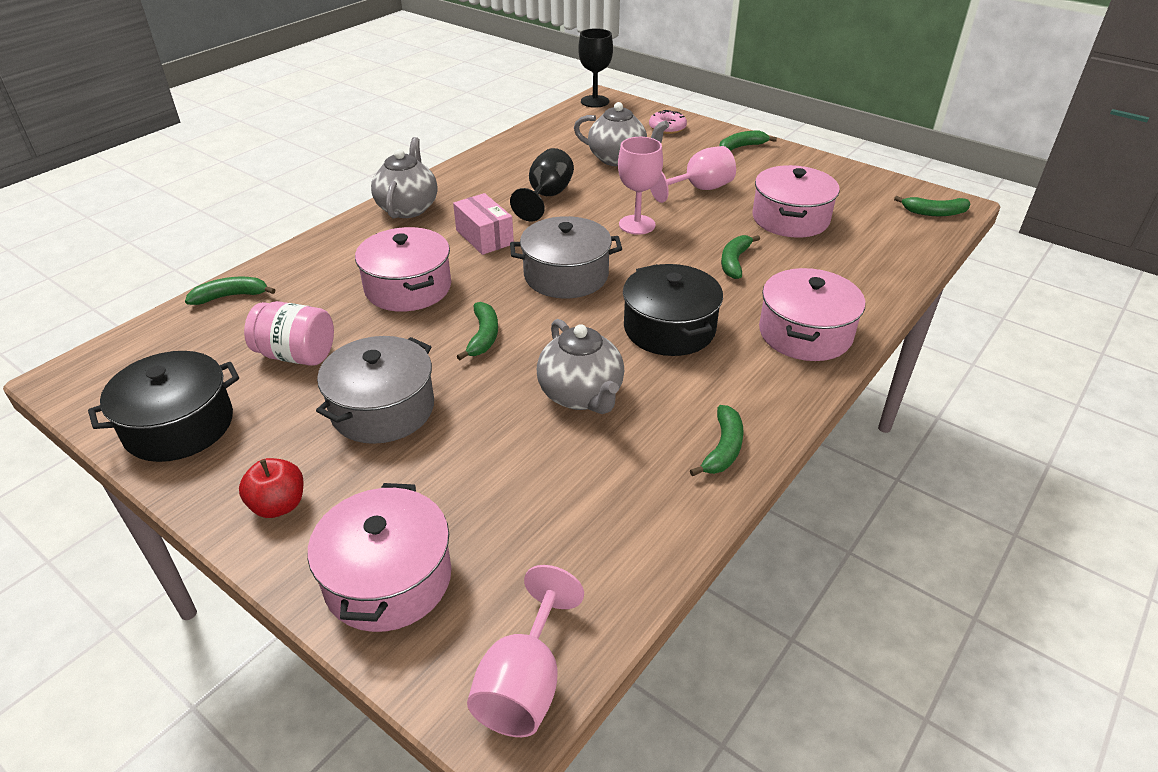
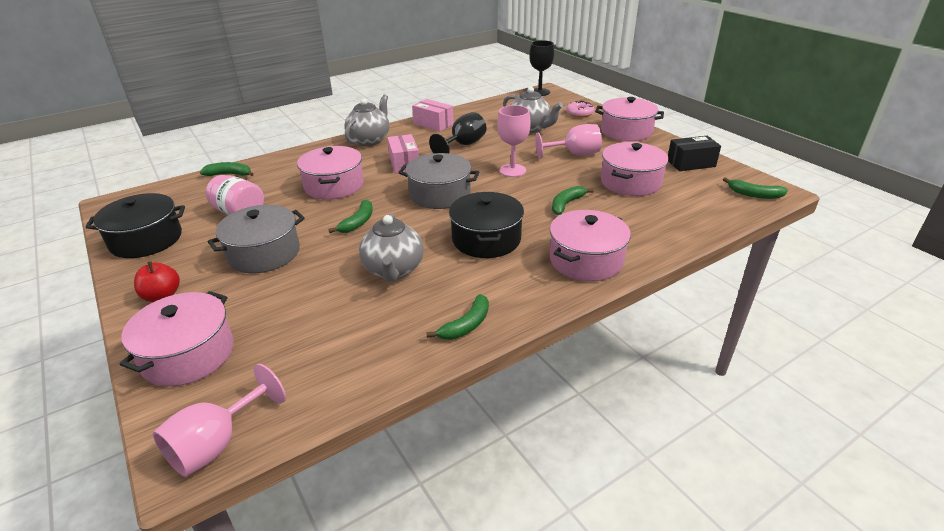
camera: 20 degrees right, 5 degrees down
green banana [719,131,777,151] -> pink pot [595,97,664,141]
none -> pink box [412,99,454,132]
none -> black box [668,136,721,171]

